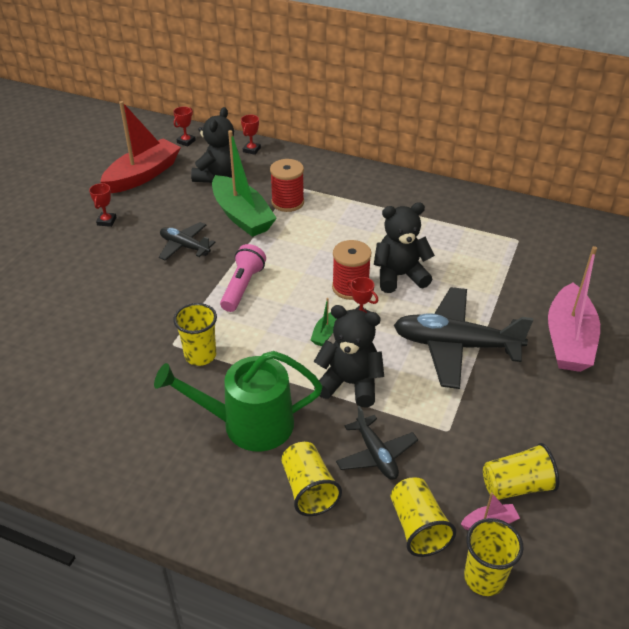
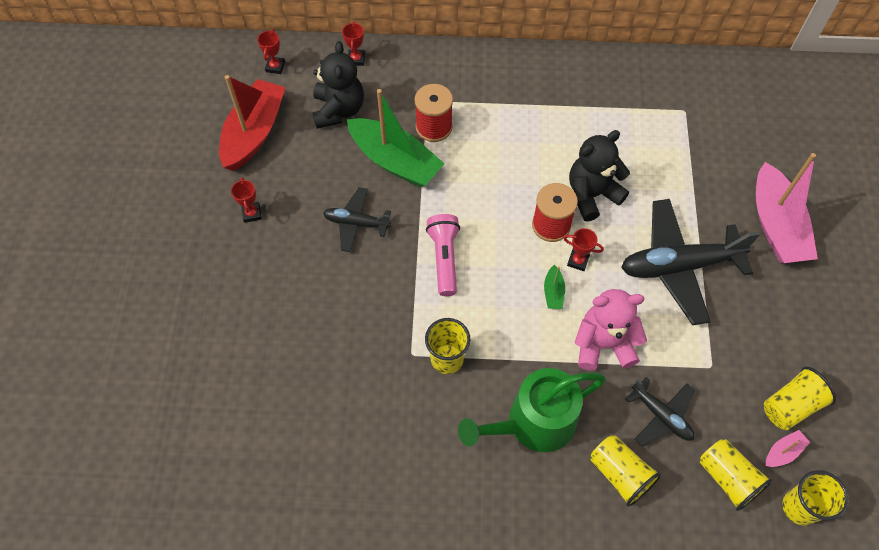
camera: 20 degrees left, 20 degrees up
black teddy bear [314,305,384,407] -> pink teddy bear [574,289,647,370]

